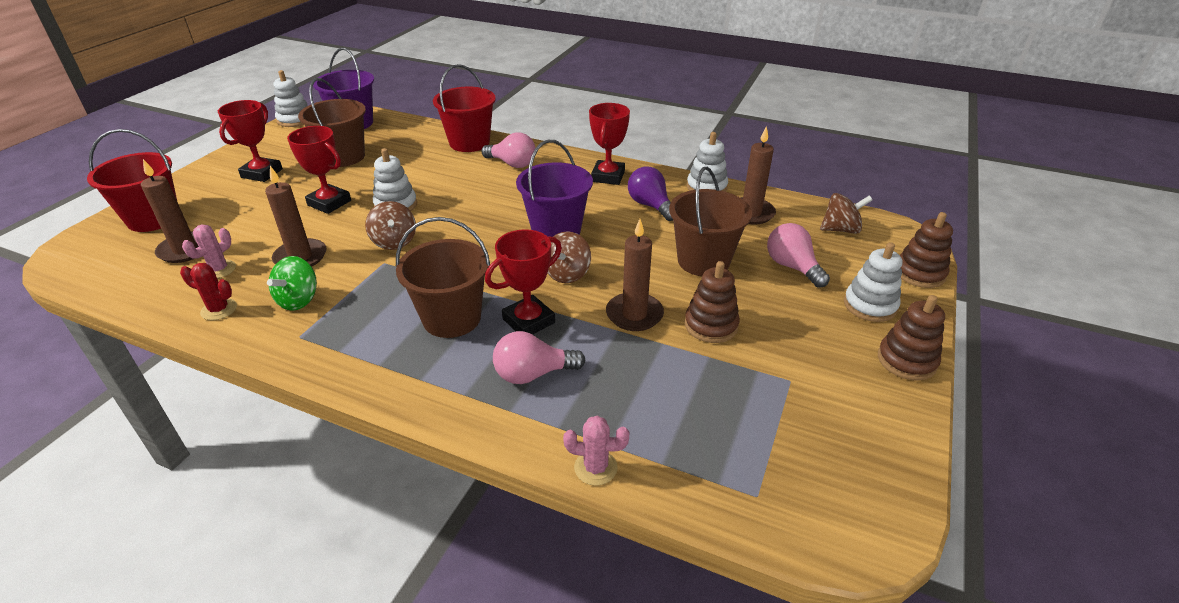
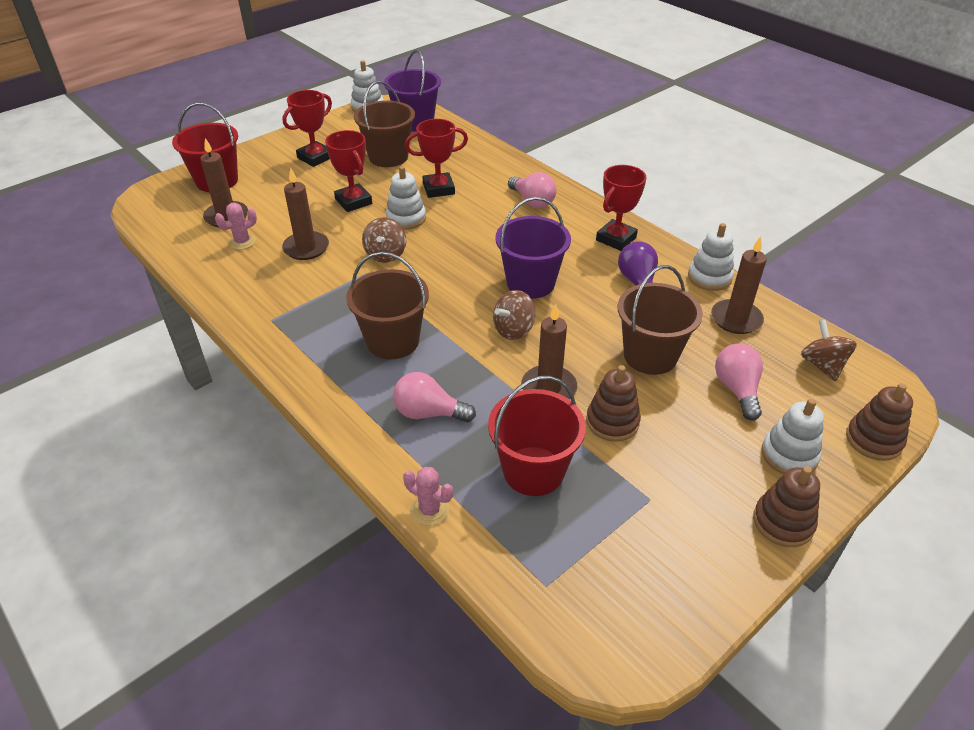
camera: 25 degrees right, 5 degrees up
red cactus [180,263,237,320] -> none
green spinning top [267,256,317,311] -> none
red bucket [433,64,496,152] -> red bucket moved to [488,376,586,496]
red trophy [485,229,562,335] -> red trophy moved to [405,119,468,198]
brown spinning top [820,193,872,234] -> brown spinning top turned 120 degrees counterclockwise [801,320,857,381]

